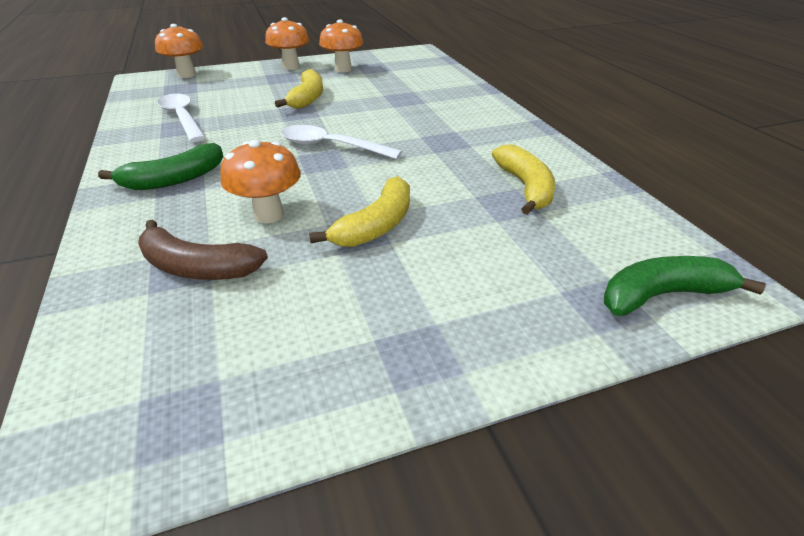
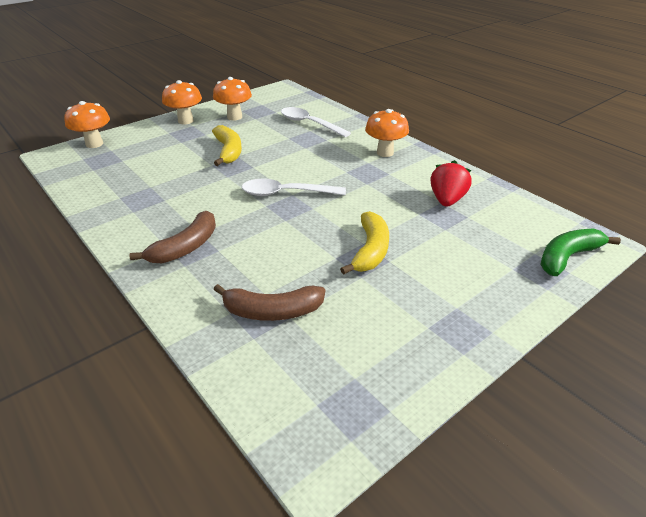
camera: 20 degrees left, 0 degrees up
green banana [98,143,224,190] -> brown banana [129,211,216,263]
white spoon [157,94,206,142] -> white spoon moved to [281,107,351,137]
orange mushroom [220,140,301,223] -> orange mushroom moved to [365,109,409,157]
yellow banana [492,145,555,215] -> red strawberry [430,160,472,207]

